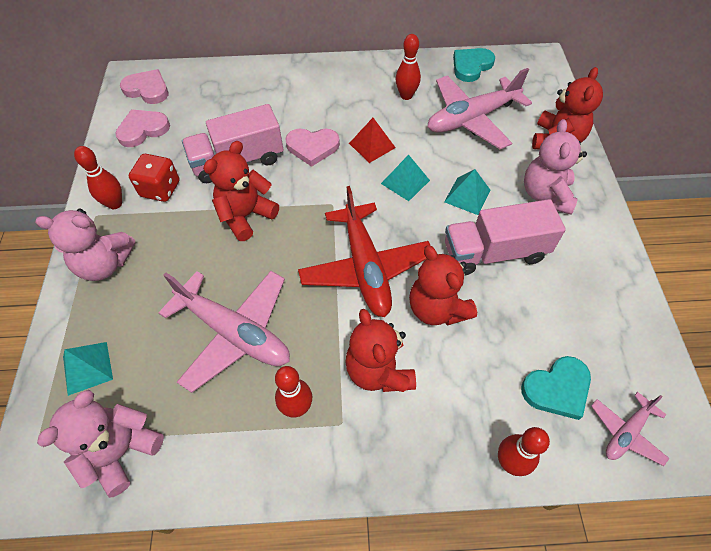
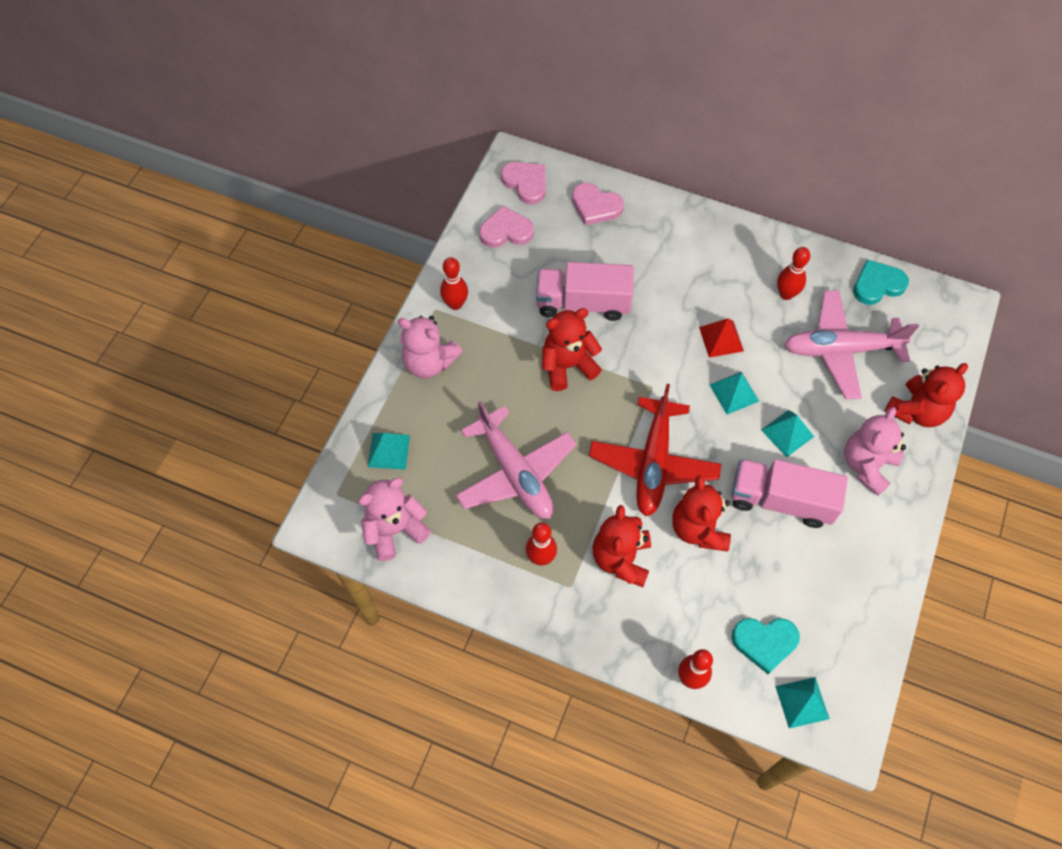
camera: 25 degrees right, 5 degrees up
red dice [129,154,179,202] -> none
pink heart [285,129,340,167] -> pink heart moved to [572,183,624,225]
pink plane [591,392,670,466] -> turquoise pyramid [775,677,830,729]

